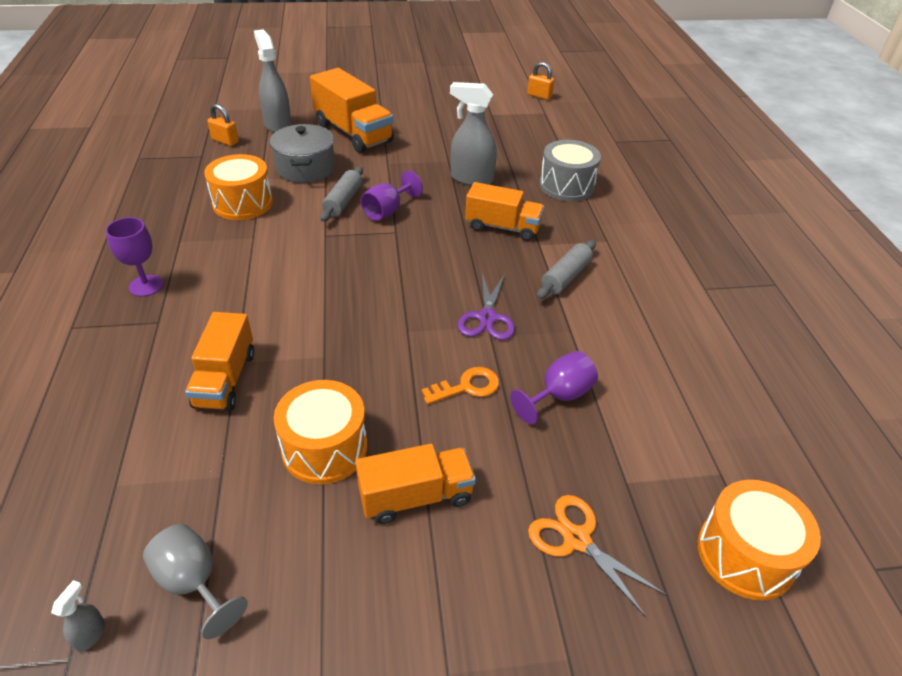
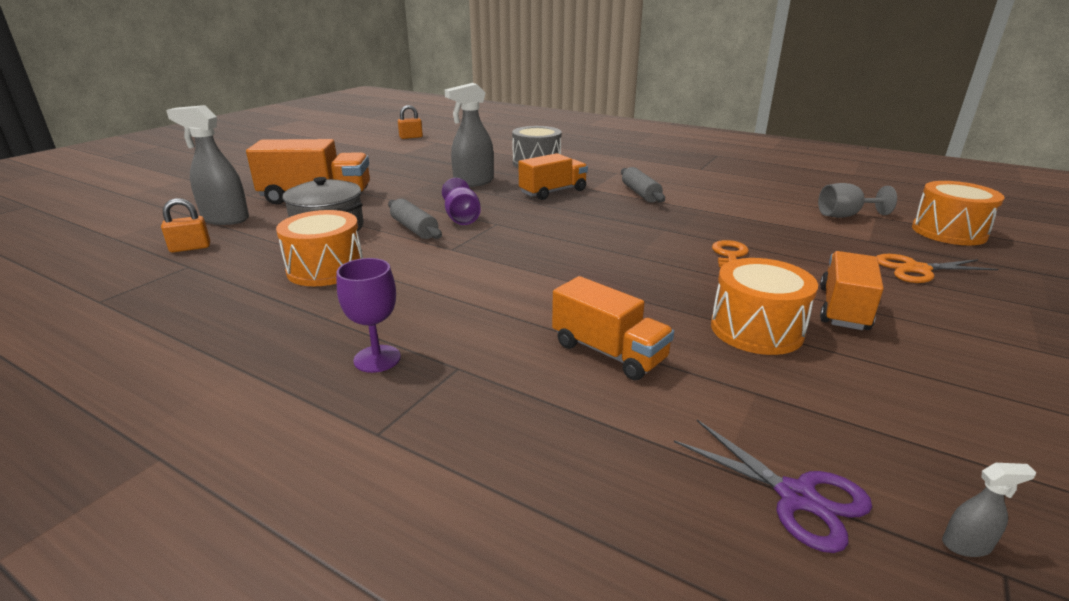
camera: 50 degrees left, 15 degrees down
grey spray bottle [51,580,105,652] -> grey spray bottle turned 120 degrees clockwise [942,463,1036,557]
grey goblet [143,524,248,639] -> grey goblet moved to [818,183,897,218]
purple scissors [457,273,515,340] -> purple scissors moved to [674,420,872,553]
purple goblet [510,351,598,425] -> none

